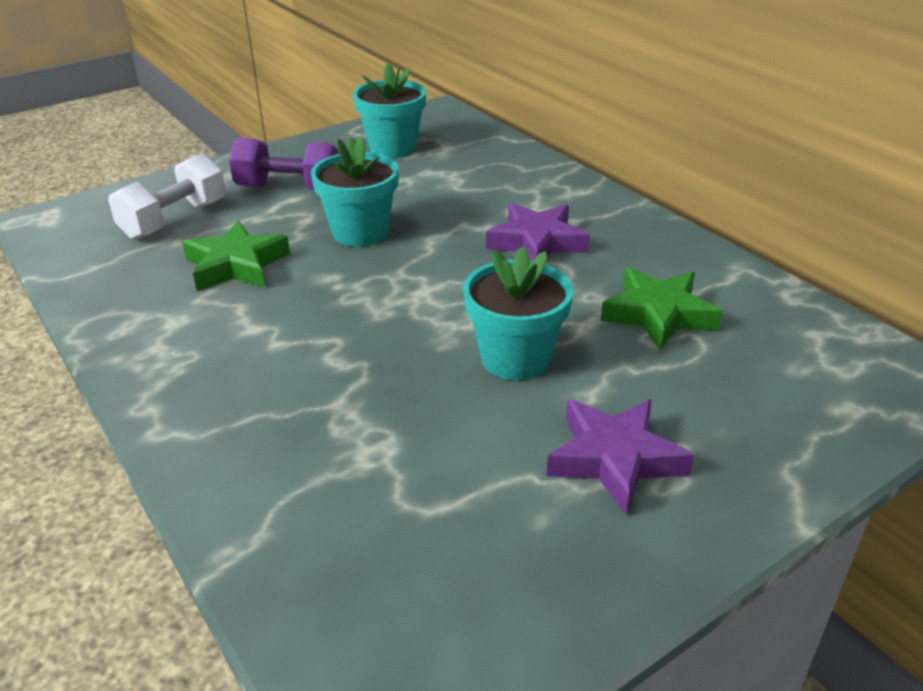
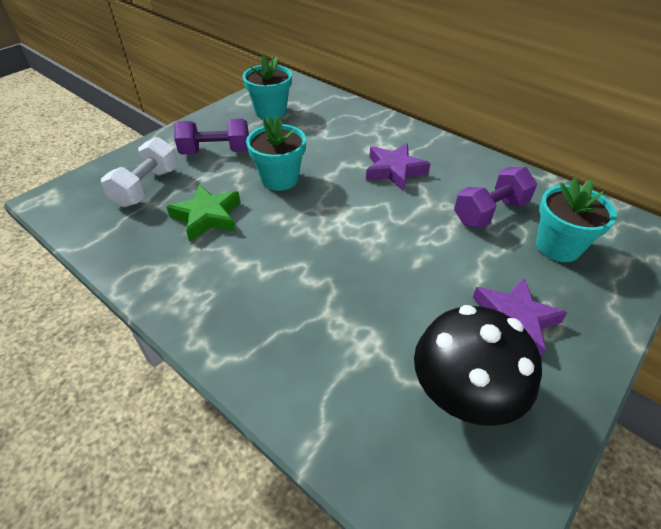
camera: 15 degrees left, 10 degrees up
turquoise flower pot [463,246,573,381] -> turquoise flower pot moved to [536,177,617,262]
green star [601,267,723,351] -> purple dumbbell [454,167,537,228]
none -> black mushroom [414,305,542,426]

